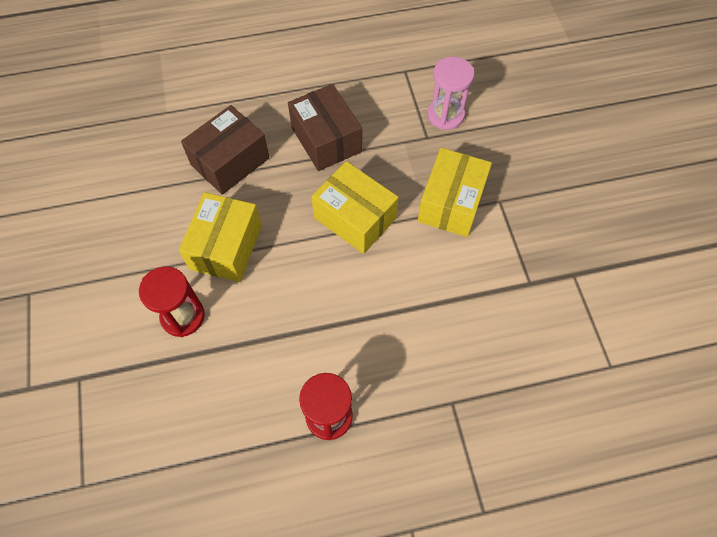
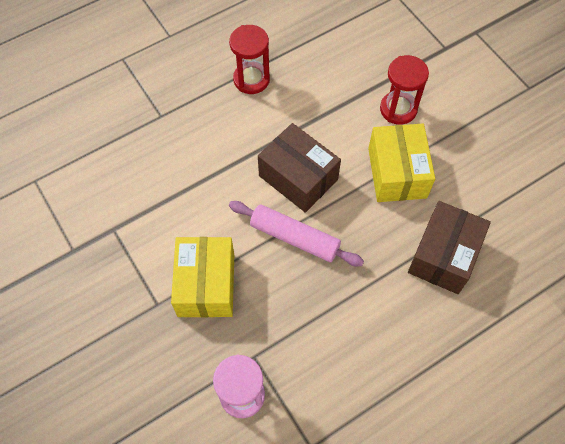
camera: 160 degrees right, 0 degrees up
brown box [288,84,362,171] -> brown box moved to [258,123,341,213]
yellow box [311,161,399,254] -> pink rolling pin [229,201,364,266]

